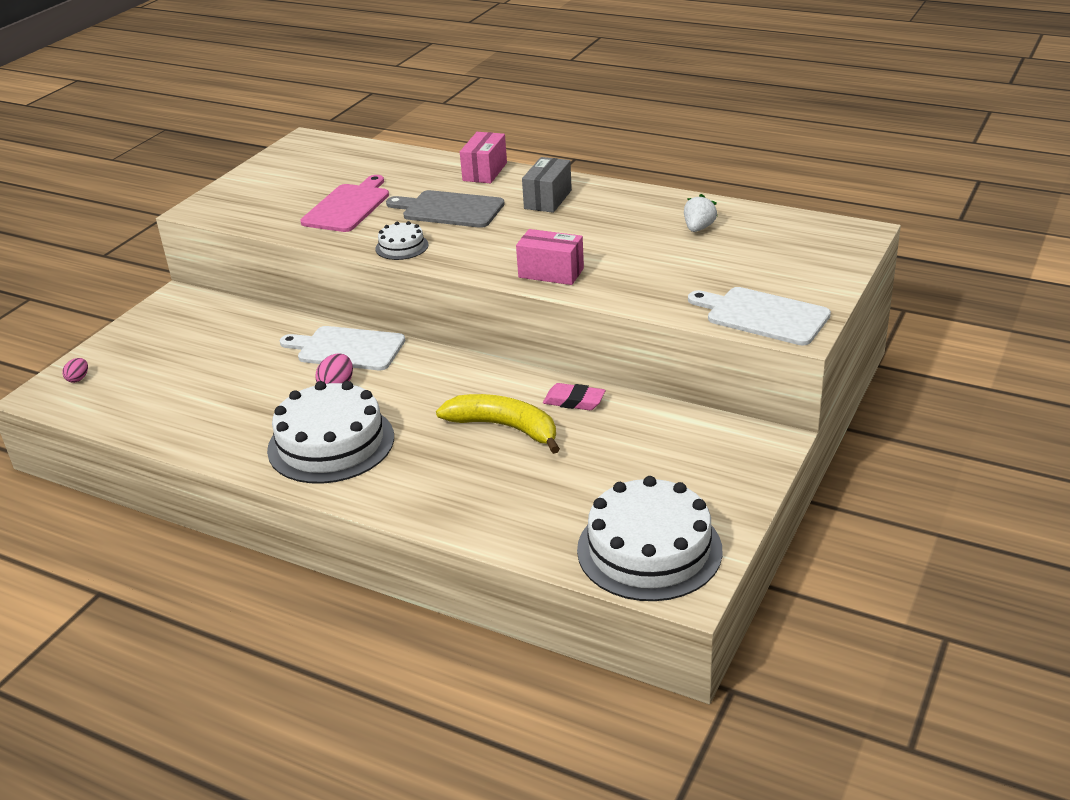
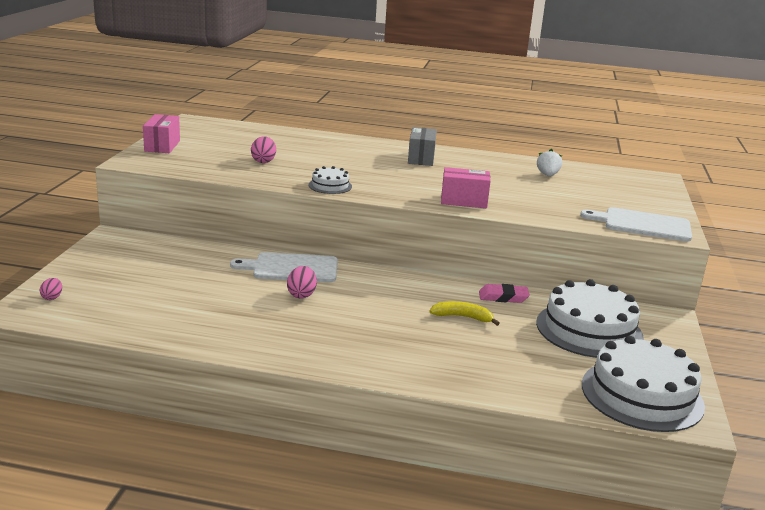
camera: 20 degrees left, 10 degrees down
white cake [267,381,394,484] -> white cake moved to [536,279,644,358]
pink cutting board [300,175,389,232] -> pink egg [251,136,276,163]
grey cutting board [386,190,505,228] -> none
yellow banana [436,394,560,454] -> yellow banana [429,301,500,326], size x0.60
pink box [460,132,507,183] -> pink box moved to [143,114,180,153]

